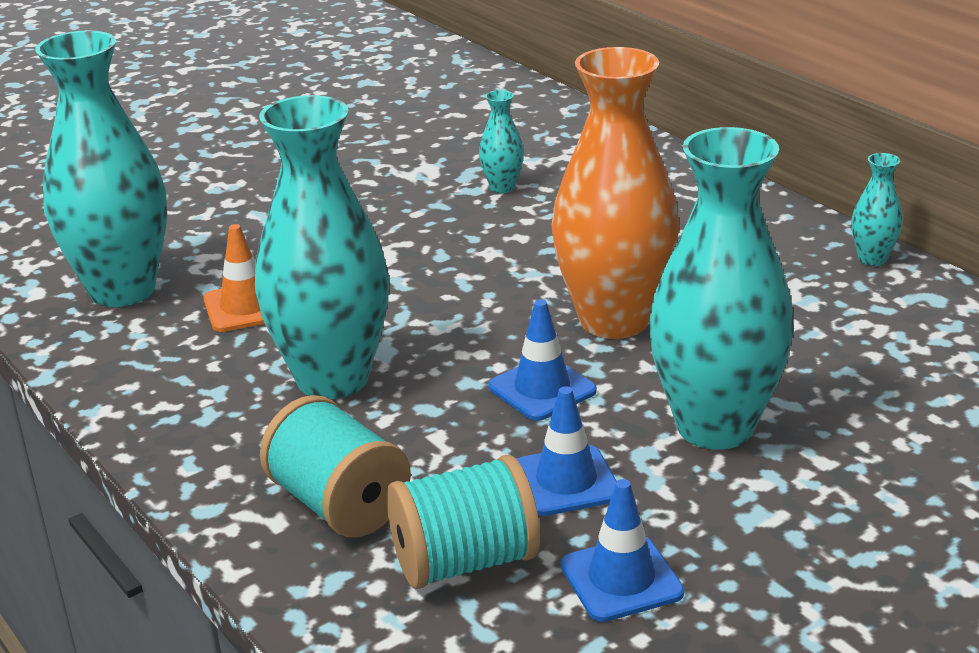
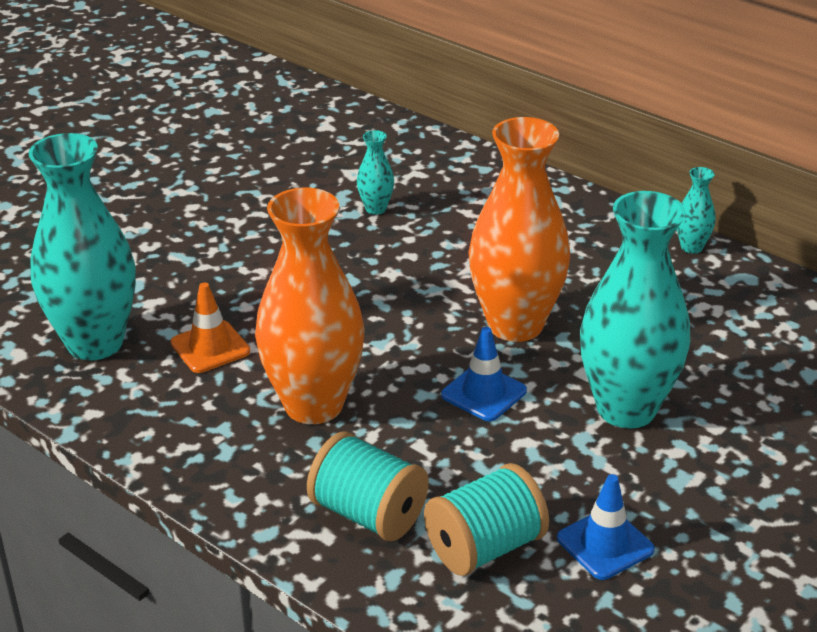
camera: 15 degrees left, 5 degrees up
turquoise vase [255,95,389,399] -> orange vase [255,188,365,424]
blue traffic cone [516,386,617,516] -> none

